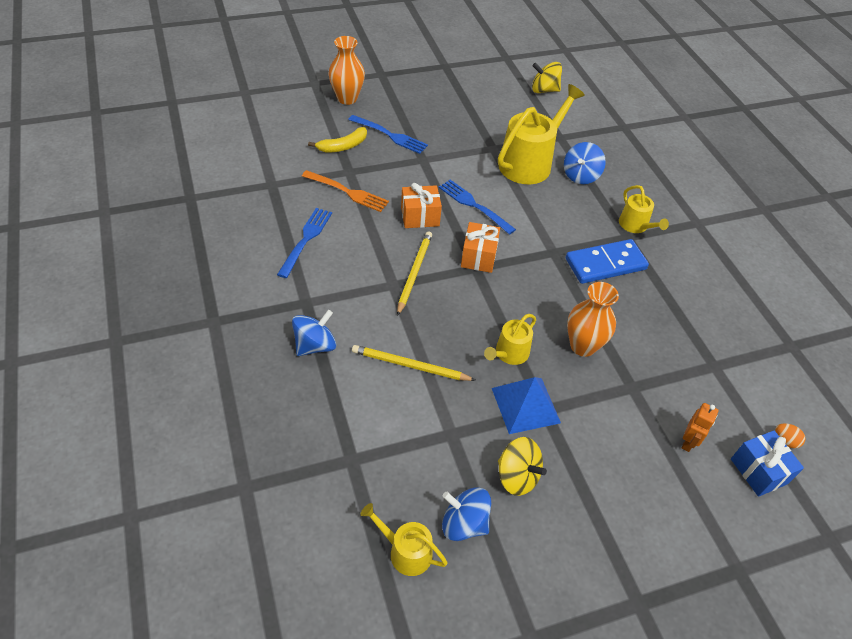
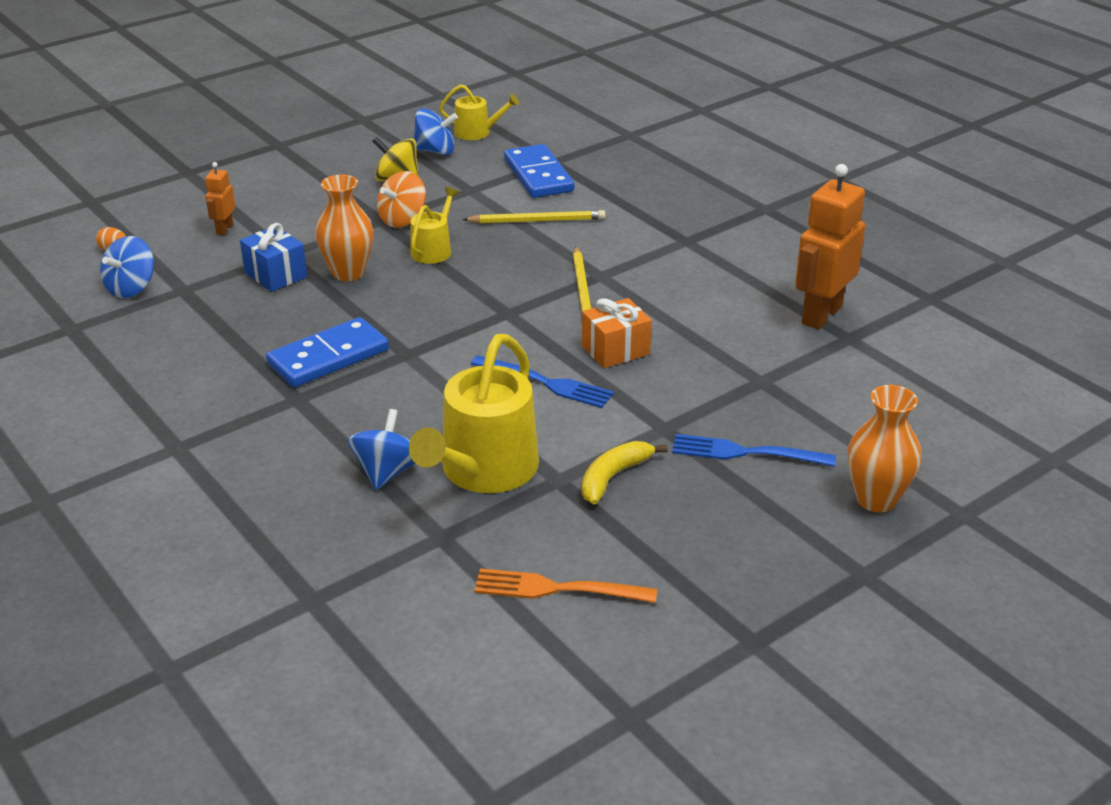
camera: 165 degrees right, 15 degrees down
blue fork [277,208,332,278] -> none
blue spinning top [292,310,336,356] -> blue spinning top moved to [100,236,154,298]
orange fork [302,170,389,212] -> orange fork moved to [474,568,657,603]
yellow banana [308,127,367,152] -> yellow banana moved to [582,441,668,504]
orange gift [461,222,500,273] -> none
blue pyramid [492,377,561,434] -> orange spinning top [377,171,426,228]
yellow spinning top [532,62,562,93] -> none
yellow watering can [619,185,669,233] -> none
blue gift [731,430,804,497] -> blue gift moved to [240,223,307,292]
none -> blue domino [504,144,574,198]
none -> orange robot [795,164,865,330]

